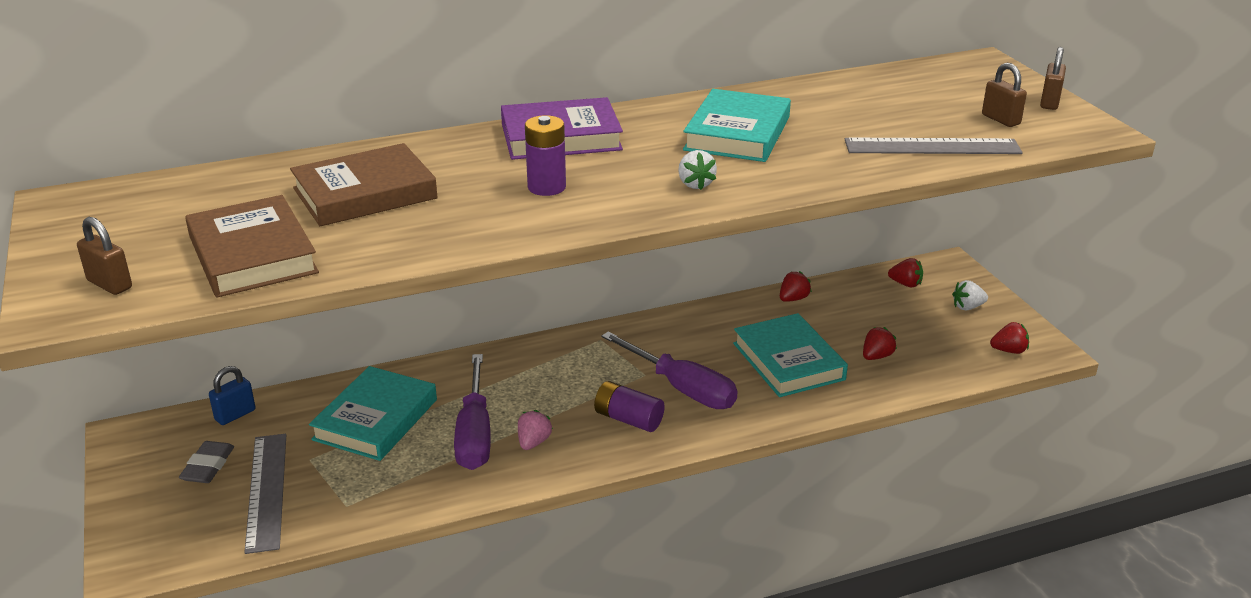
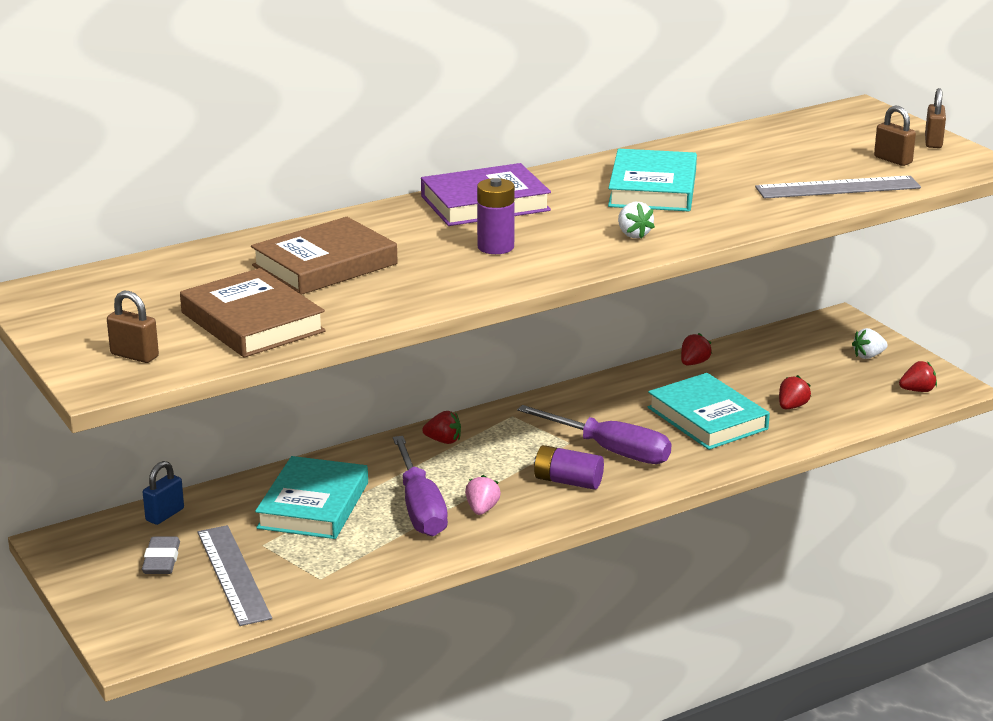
camera: 10 degrees left, 5 degrees down
red strawberry [888,258,923,287] -> red strawberry moved to [422,411,461,444]

